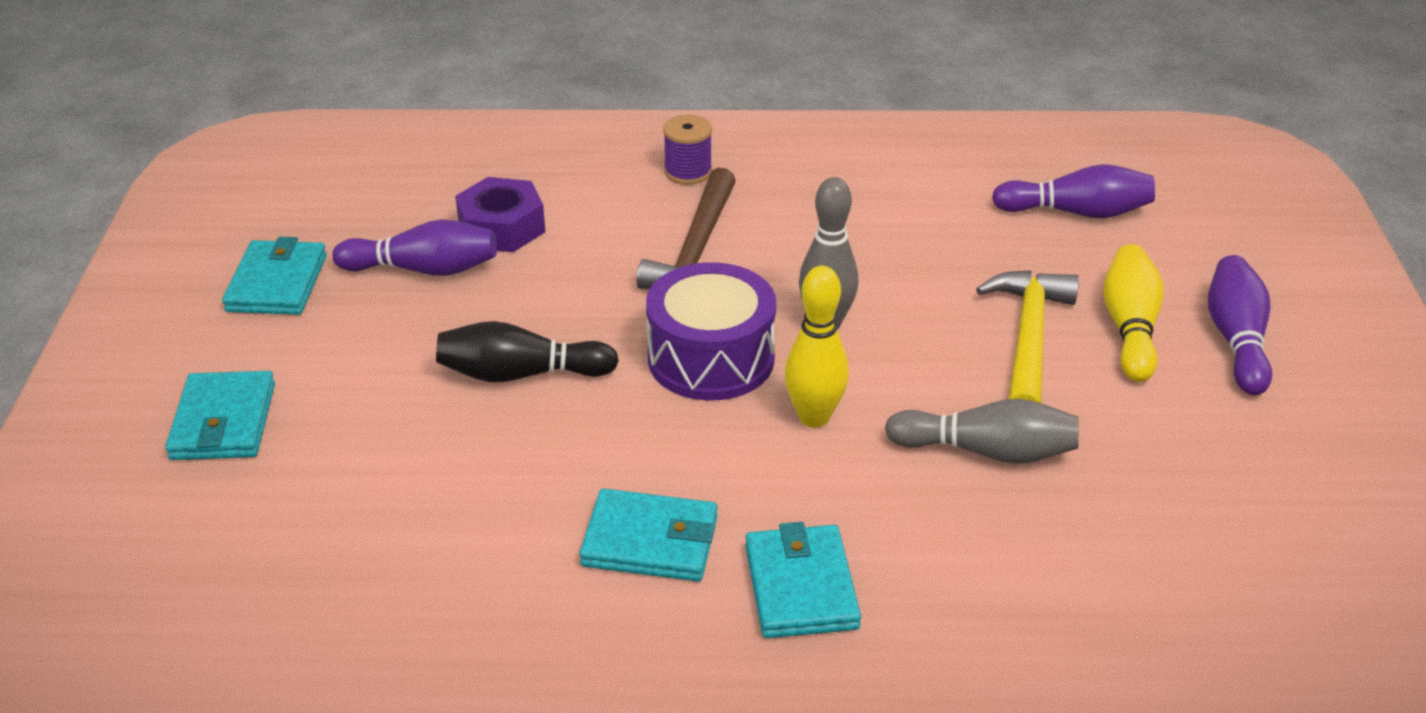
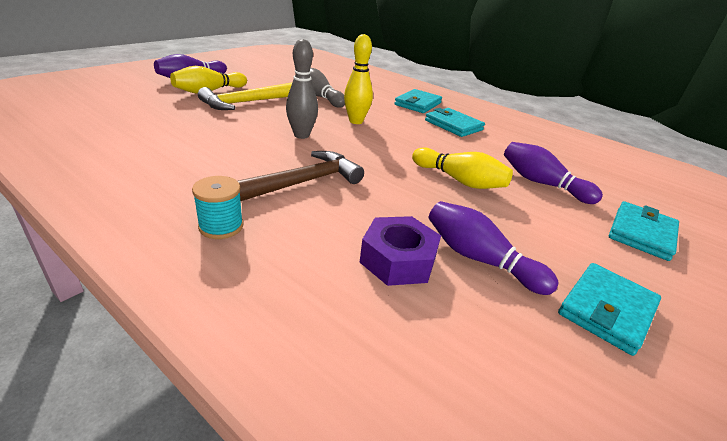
camera: 145 degrees left, 5 degrees down
black bowling pin [436,321,619,382] -> yellow bowling pin [412,147,513,189]
purple drum [646,262,776,401] -> none
purple spool [663,115,712,185] -> turquoise spool [192,176,243,239]
purple bowling pin [992,164,1155,218] -> purple bowling pin moved to [504,142,603,204]

